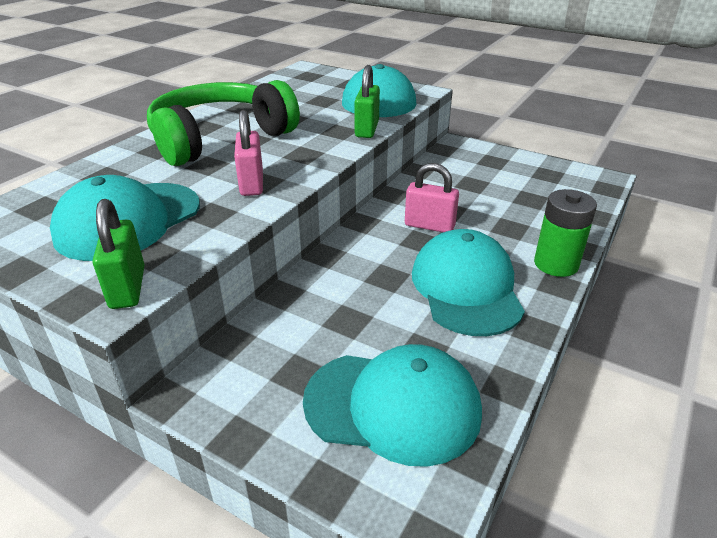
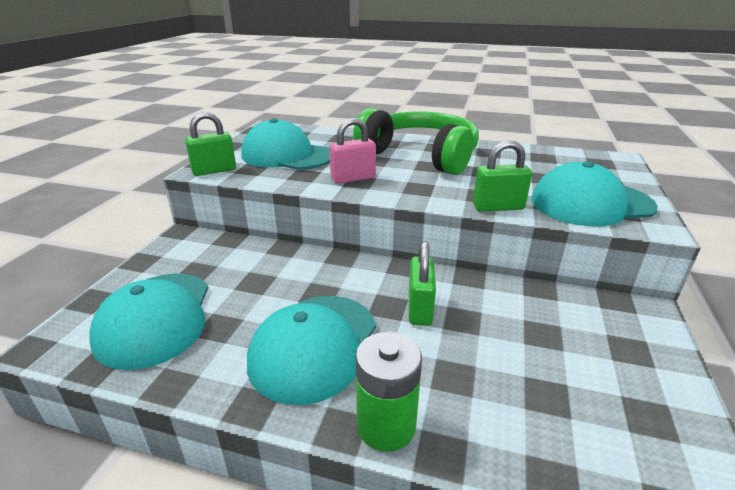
camera: 75 degrees right, 5 degrees down
pink padlock [405,163,459,232] -> green padlock [409,241,436,326]
turquoise cap [412,229,525,336] -> turquoise cap turned 135 degrees clockwise [247,296,376,405]

